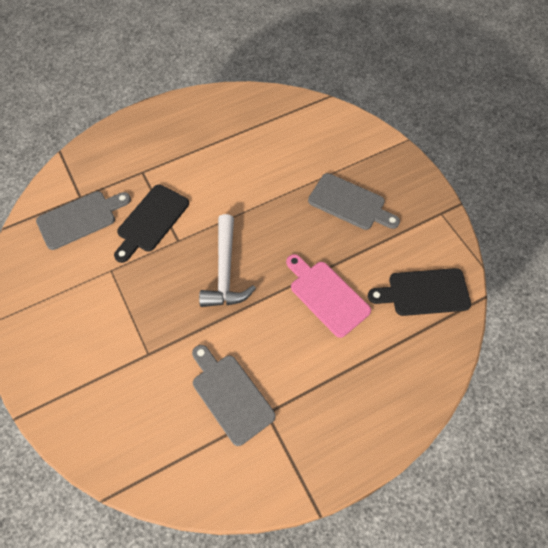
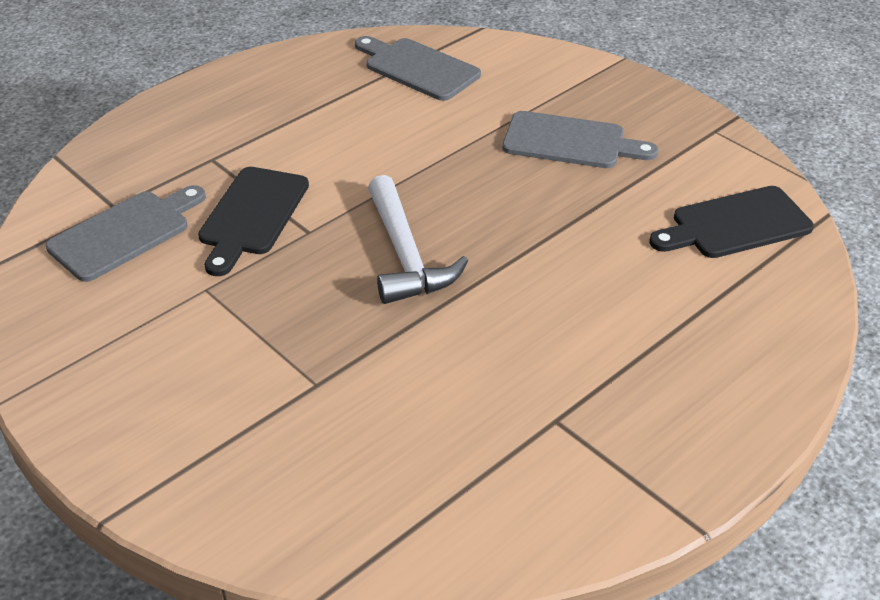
camera: 15 degrees left, 20 degrees down
grey cutting board [192,345,276,446] -> grey cutting board moved to [355,36,481,101]
pink cutting board [286,254,371,338] -> none

